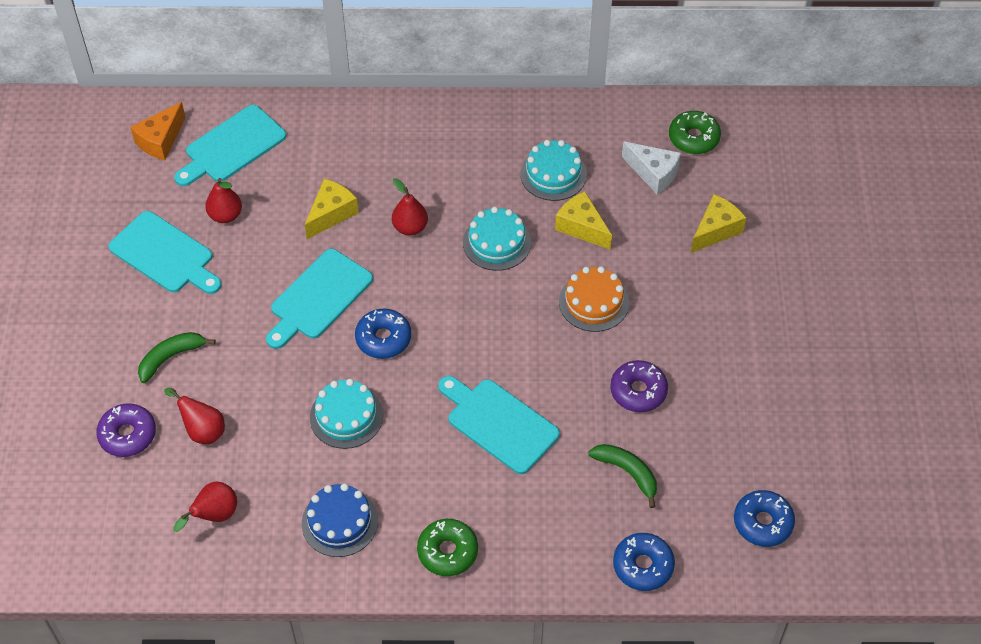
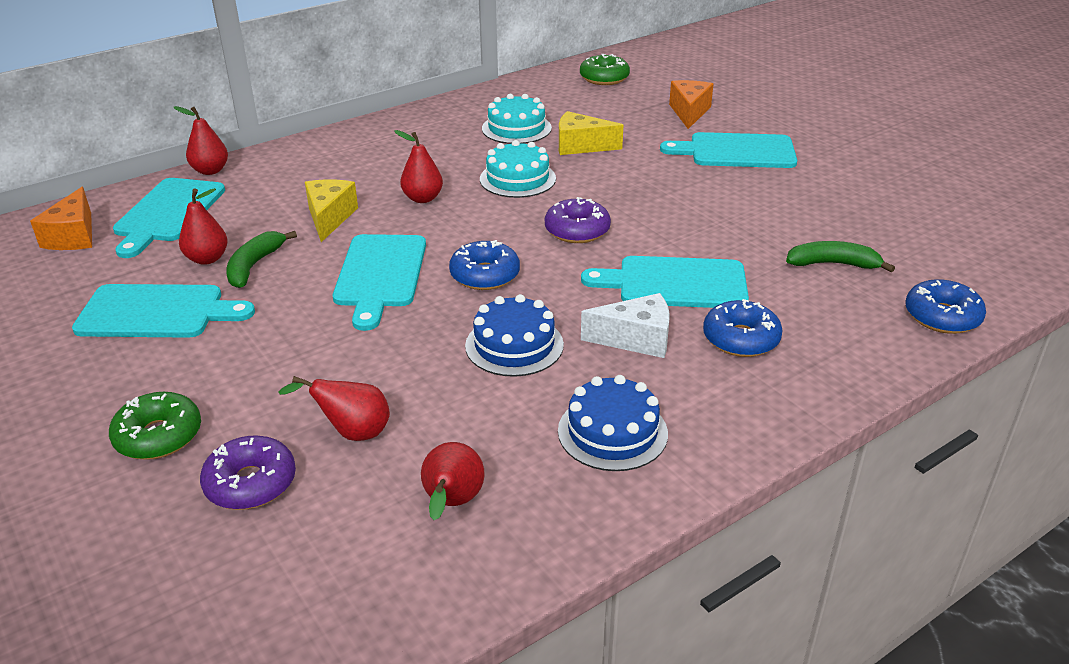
camera: 35 degrees left, 20 degrees down
green banana [138,332,215,383] -> green banana moved to [226,231,297,288]
turquoise cake [310,379,383,449] -> blue cake [465,294,564,377]
green donut [417,519,478,576] -> green donut moved to [109,392,201,460]
orange cake [559,266,629,332] -> none
purple donut [610,360,668,412] -> purple donut moved to [545,197,611,243]
white cheese [622,141,681,195] -> white cheese moved to [581,293,670,358]
yellow cheese [691,194,746,253] -> orange cheese [669,80,713,129]
blue donut [734,490,795,547] -> blue donut moved to [703,299,783,357]
none -> red pear [174,106,228,175]
none -> turquoise cutting board [660,132,797,168]

